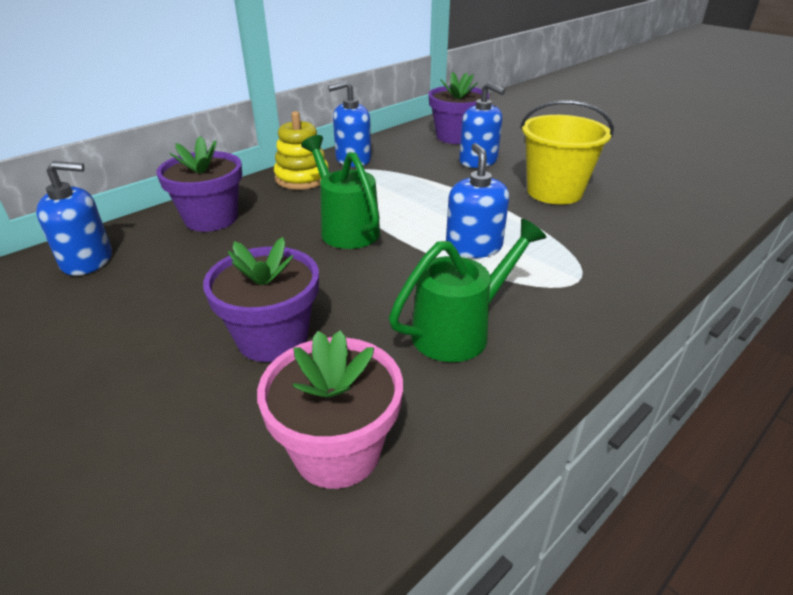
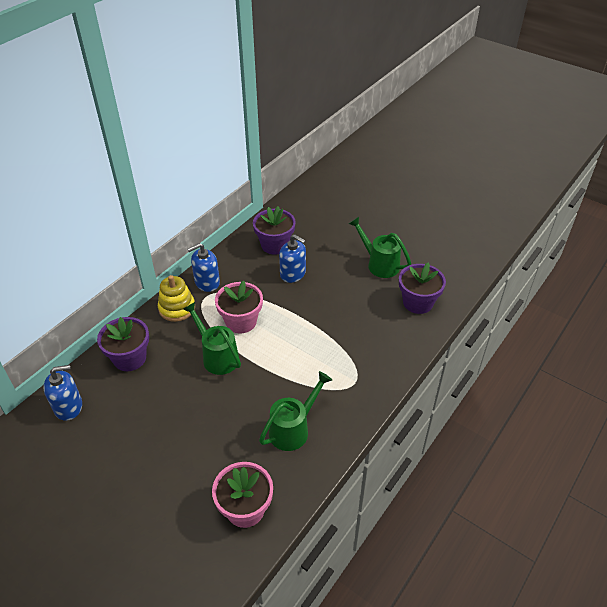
camera: 10 degrees left, 10 degrees up
purple flower pot [203,237,319,362] -> purple flower pot moved to [399,263,446,314]
blue soap dispenser [446,143,509,258] -> none
yellow bucket [520,100,614,205] -> none
none -> pink flower pot [215,281,263,334]
none -> green watering can [349,217,411,278]

